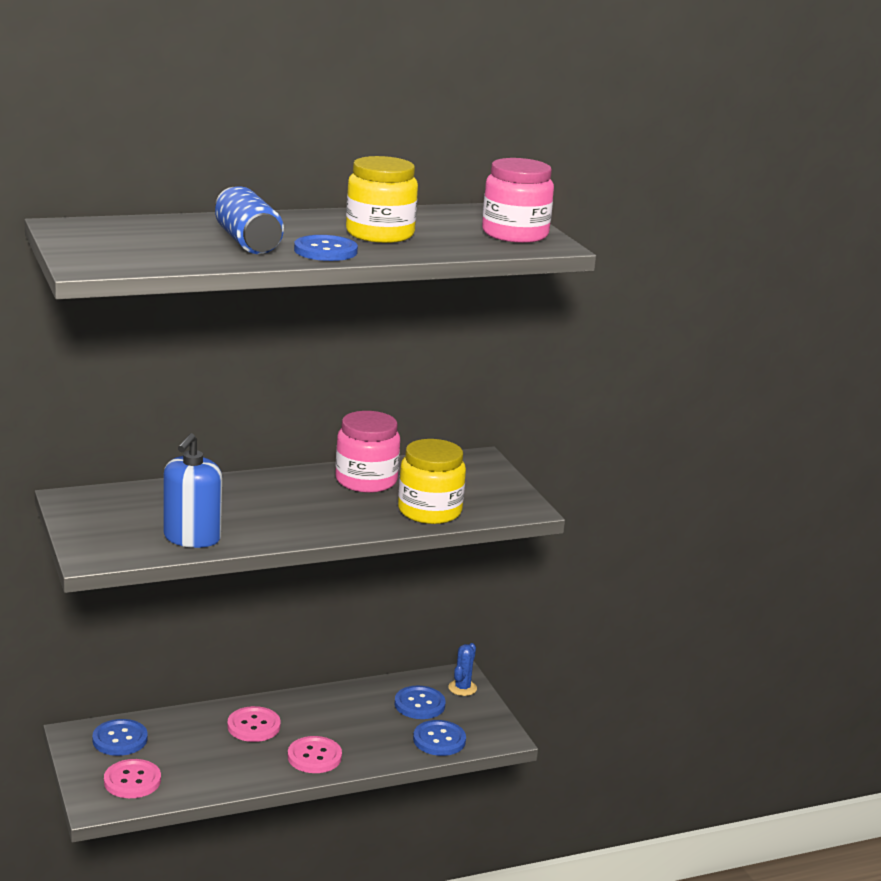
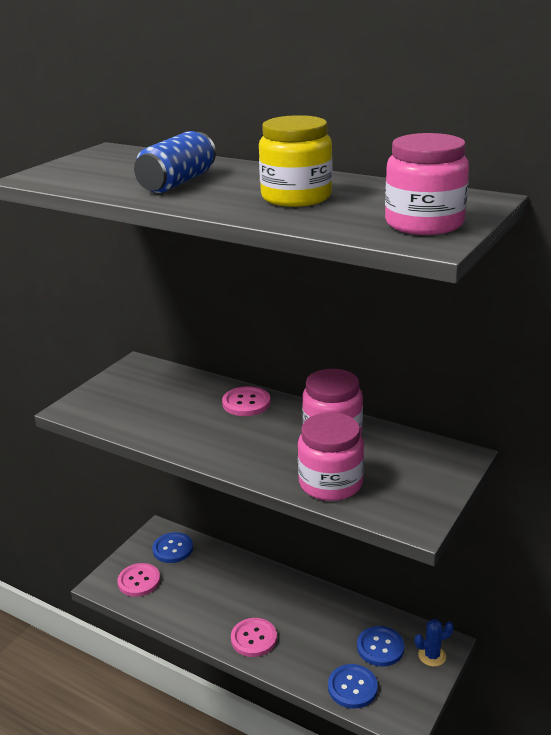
camera: 55 degrees right, 5 degrees up
blue soap dispenser [164,433,222,548] -> none
pink button [227,706,281,742] -> pink button moved to [222,386,271,416]
blue button [294,235,358,261] -> none
yellow jar [398,439,466,524] -> pink jar [298,412,364,501]

